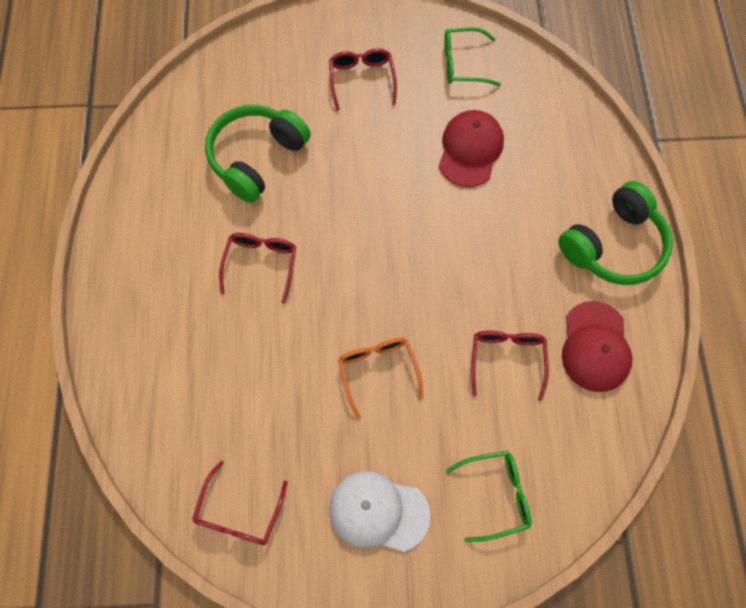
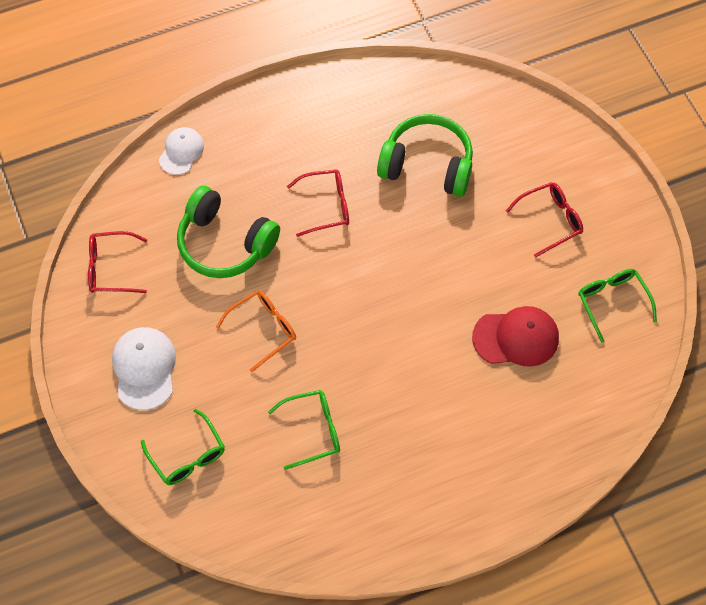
camera: 70 degrees right, 5 degrees down
red glasses [471,331,549,401] -> green glasses [268,390,340,470]
green headphones [558,181,673,285] -> green headphones moved to [177,186,280,278]
red cap [562,301,632,392] -> none
none -> white cap [159,127,204,175]

